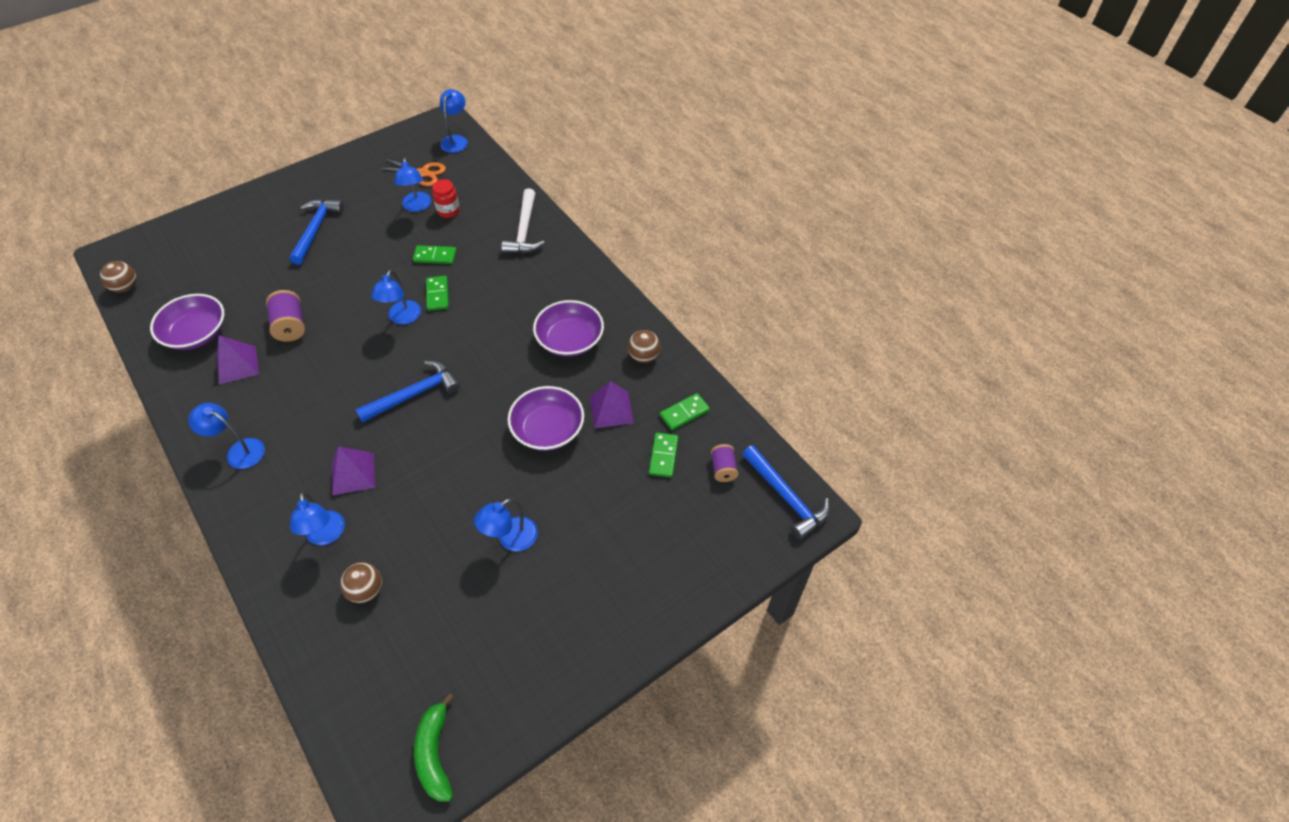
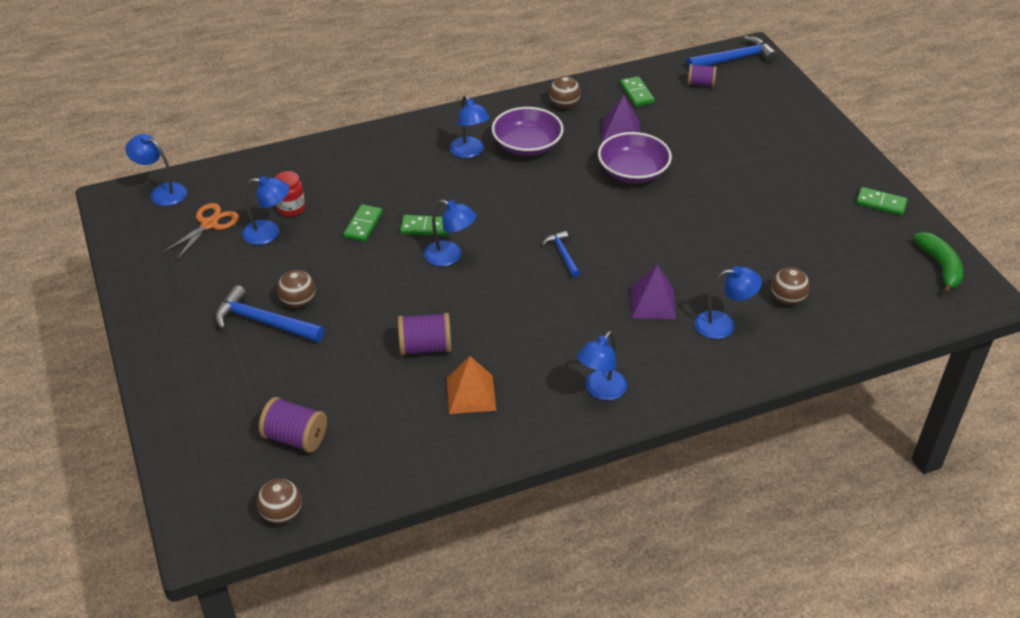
camera: 75 degrees left, 10 degrees down
purple bowl [150,294,224,350] -> none
purple pyramid [217,335,259,384] -> orange pyramid [447,356,497,414]
blue hammer [355,361,460,423] -> blue hammer [542,231,580,277], size x0.57
green banana [414,693,454,802] -> green banana turned 105 degrees counterclockwise [914,232,963,295]
blue lamp [474,498,538,552] -> blue lamp moved to [450,95,490,158]
white hammer [501,188,545,253] -> none
green domino [649,433,679,477] -> green domino moved to [856,187,908,215]
none -> purple spool [259,397,327,453]
none -> brown ball [277,270,315,308]

